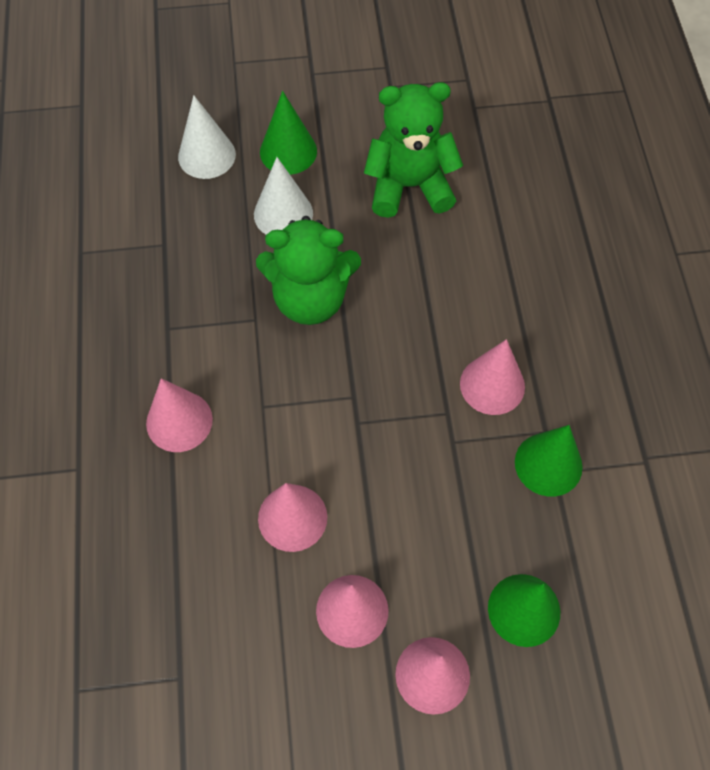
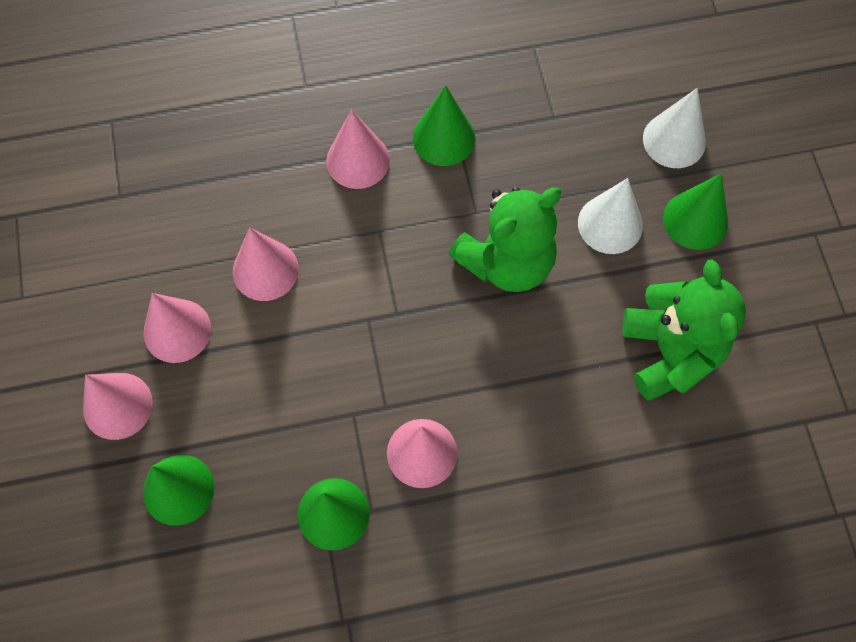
camera: 85 degrees right, 5 degrees up
green teddy bear [256,216,361,325] -> green teddy bear turned 120 degrees counterclockwise [448,187,562,292]
none -> green cone [413,85,475,166]

